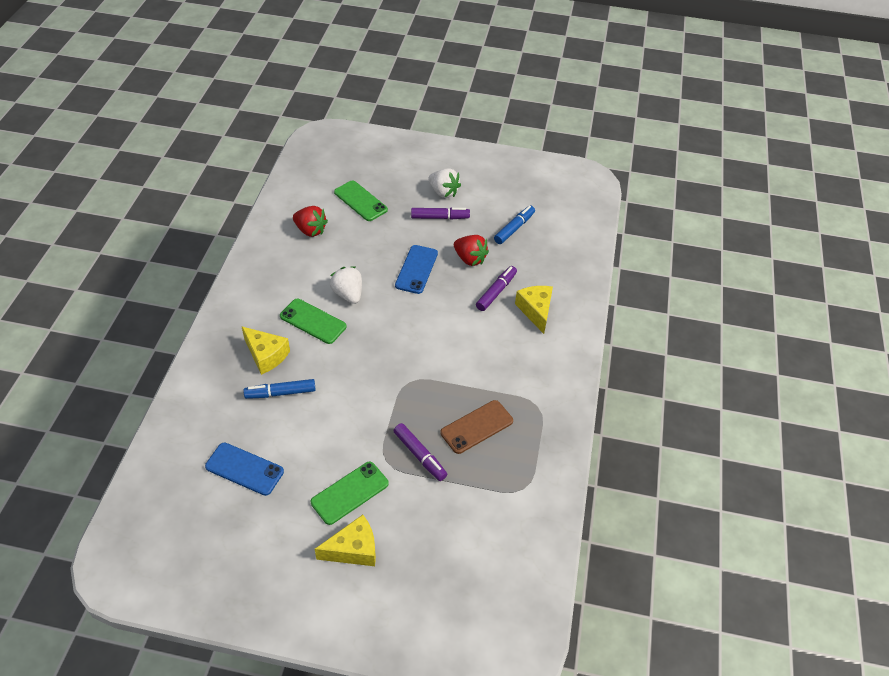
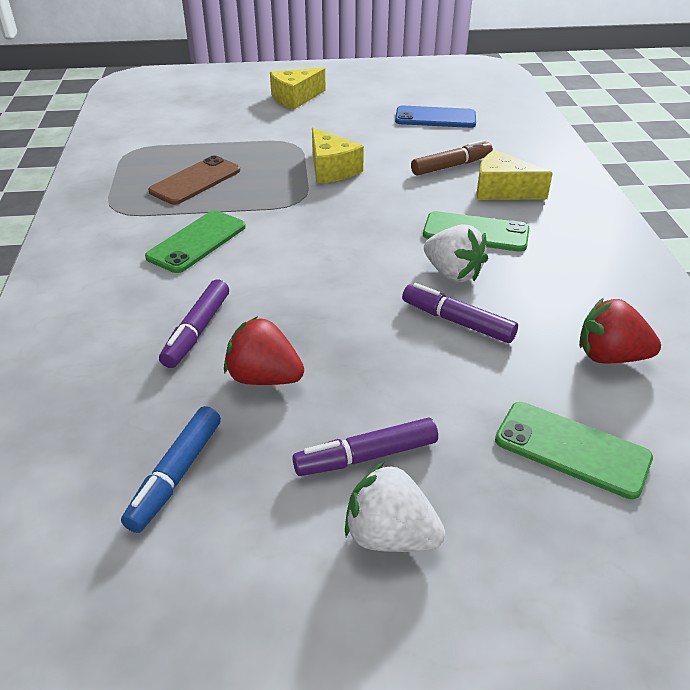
camera: 165 degrees right, 10 degrees down
blue marker [244,379,316,399] -> brown marker [411,140,493,176]
green phone [311,462,389,525] -> green phone moved to [145,210,246,273]
purple marker [394,423,447,481] -> purple marker moved to [402,283,518,343]
blue phone [395,245,438,294] -> none
yellow cheese [515,286,553,334] -> yellow cheese moved to [312,128,364,183]

